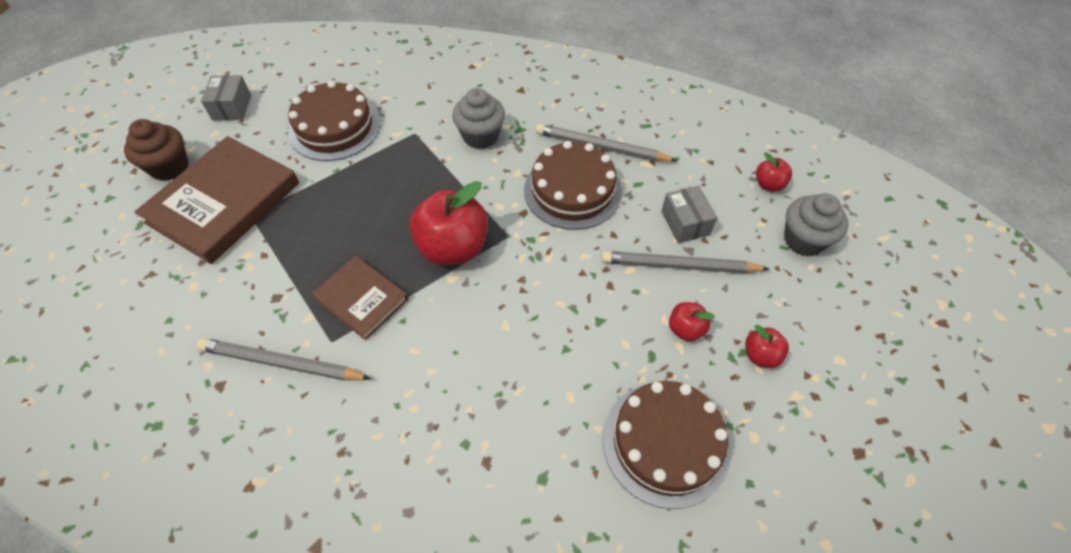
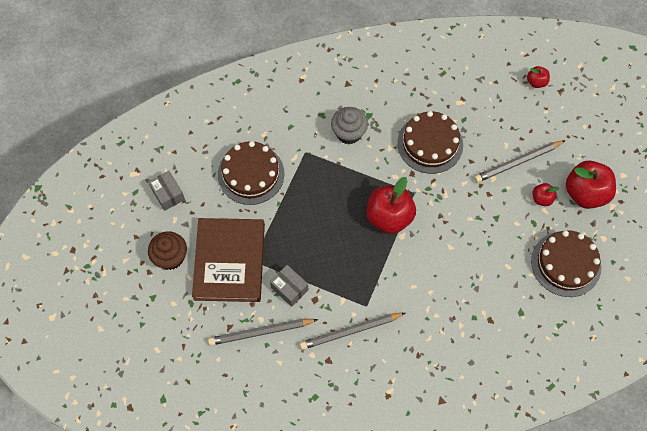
camera: 30 degrees left, 10 degrees up
brown book [312,256,409,340] -> none
grey pencil [536,124,677,162] -> grey pencil moved to [208,319,318,346]
grey box [661,186,718,243] -> grey box moved to [270,265,308,307]
red apple [745,325,789,368] -> red apple [566,161,616,209], size x2.06
grey cupcake [784,193,849,257] -> none

